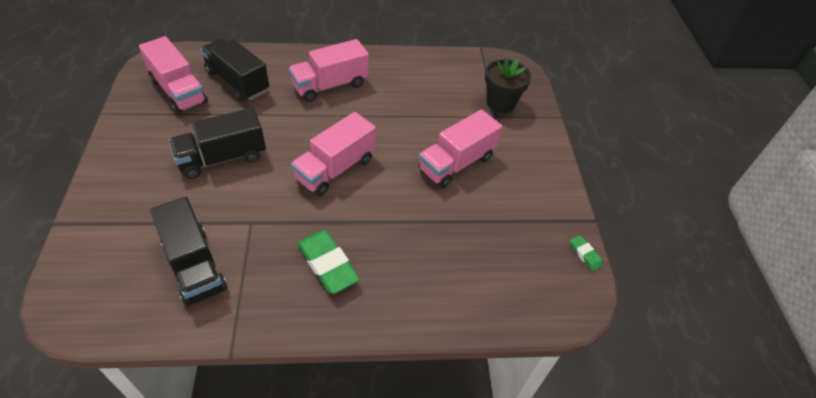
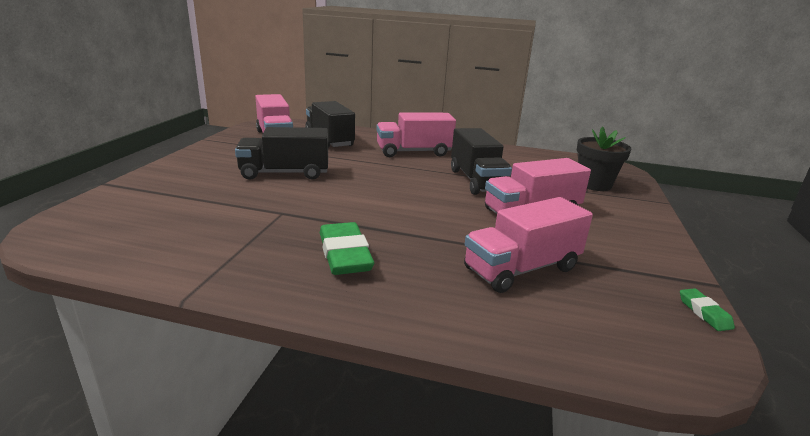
camera: 20 degrees right, 25 degrees down
black truck [150,197,227,307] -> black truck moved to [451,128,512,195]
pink truck [291,112,376,196] -> pink truck moved to [464,197,593,293]

